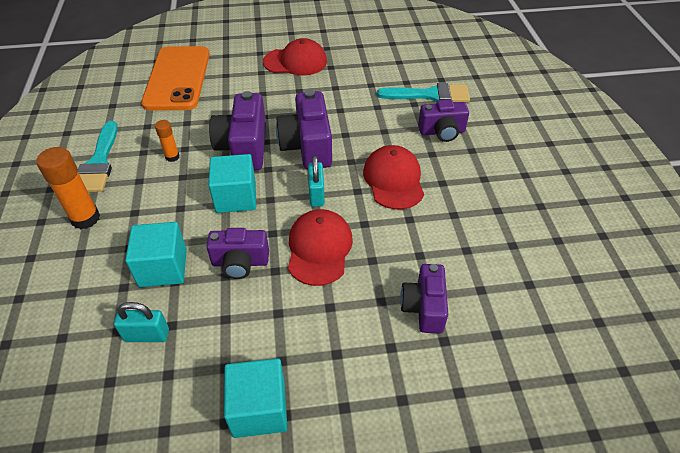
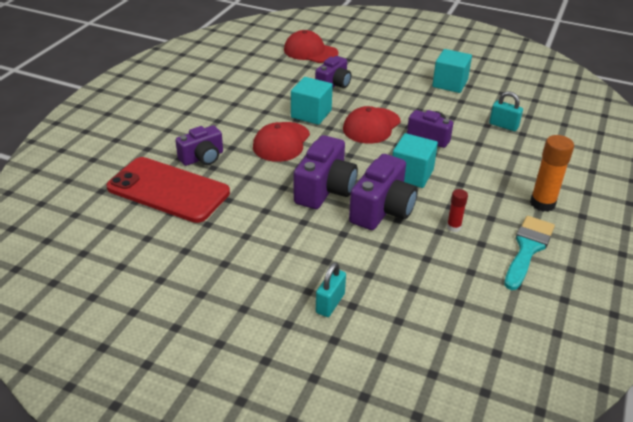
camera: 150 degrees left, 10 degrees down
turquoise cube [125,222,187,287] -> turquoise cube moved to [291,77,333,125]
orange phone [141,46,210,111] -> none
orange glue stick [155,120,180,162] -> red glue stick [447,189,468,232]
red cap [263,38,327,76] -> red cap moved to [284,30,338,63]
turquoise padlock [308,156,325,207] -> turquoise padlock moved to [316,262,346,317]
turquoise brush [377,83,470,102] -> red phone [106,157,230,223]
purple camera [418,99,469,142] -> purple camera turned 120 degrees clockwise [175,125,223,166]

